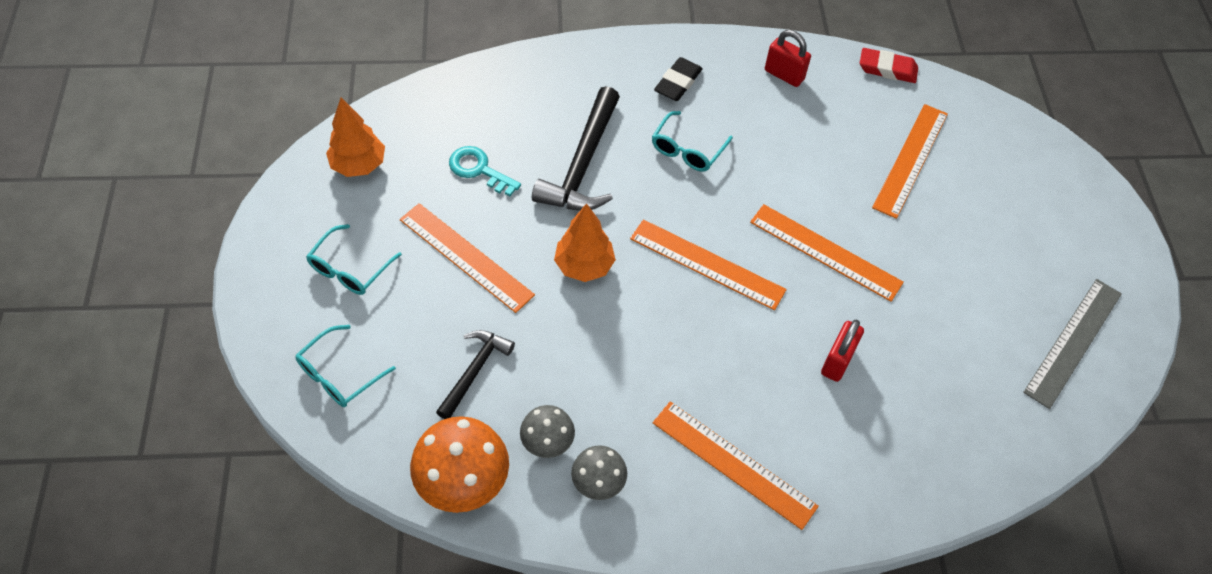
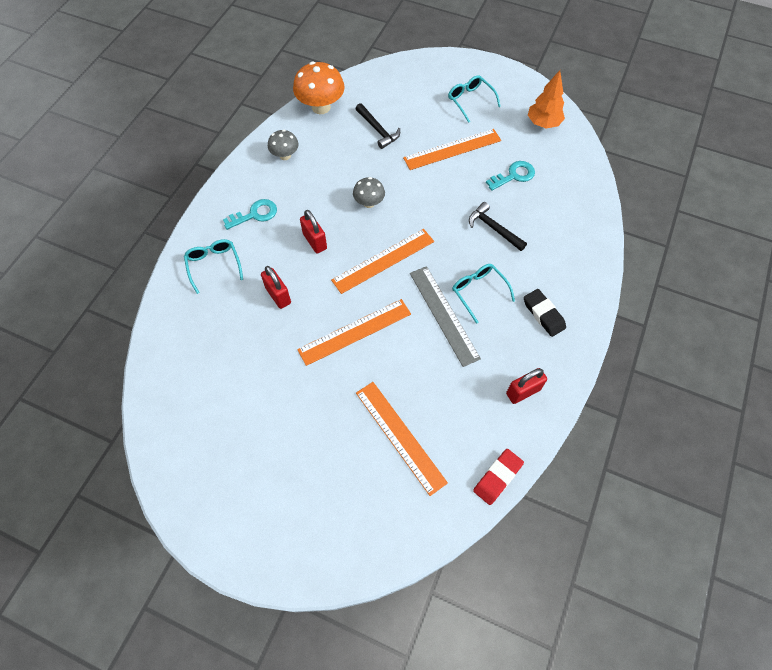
camera: 120 degrees right, 5 degrees up
turquoise glasses [295,325,396,407] -> turquoise glasses moved to [184,239,243,294]
grey mushroom [520,405,575,458] -> grey mushroom moved to [353,177,385,208]
black hammer [532,86,620,211] -> black hammer [469,202,527,251], size x0.60
orange tree [554,203,616,282] -> none
orange ruler [653,401,819,530] -> turquoise key [223,199,277,230]
grey ruler [1023,279,1122,409] -> grey ruler moved to [410,266,481,367]
none -> red padlock [300,210,327,254]

